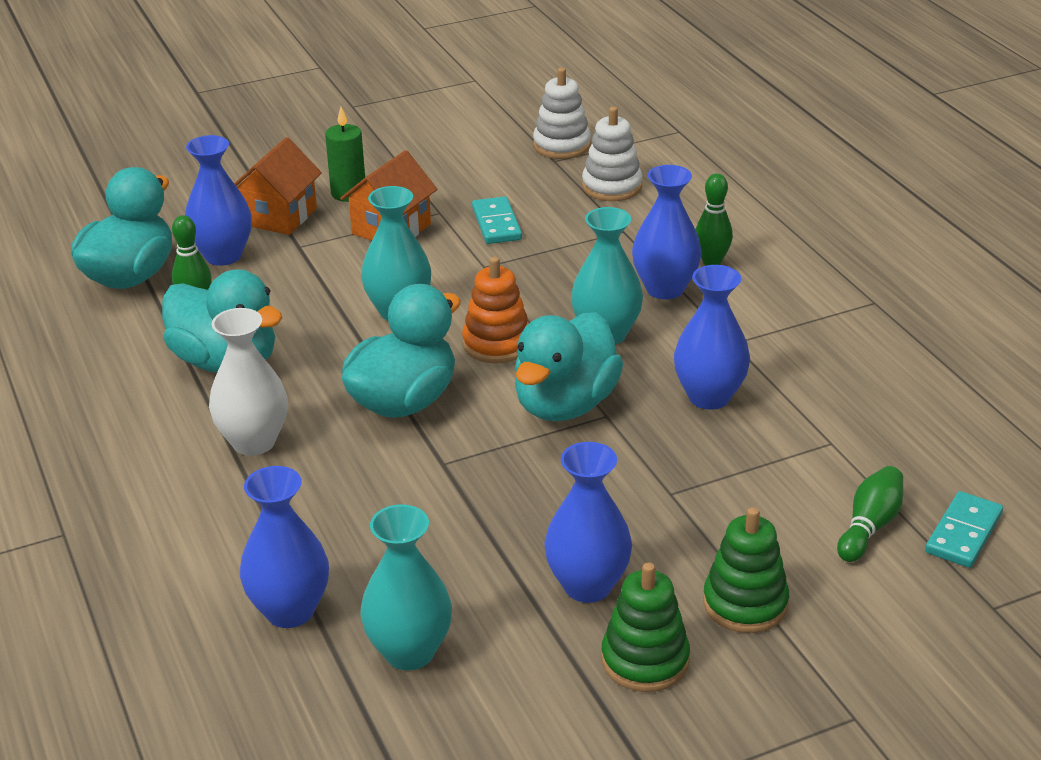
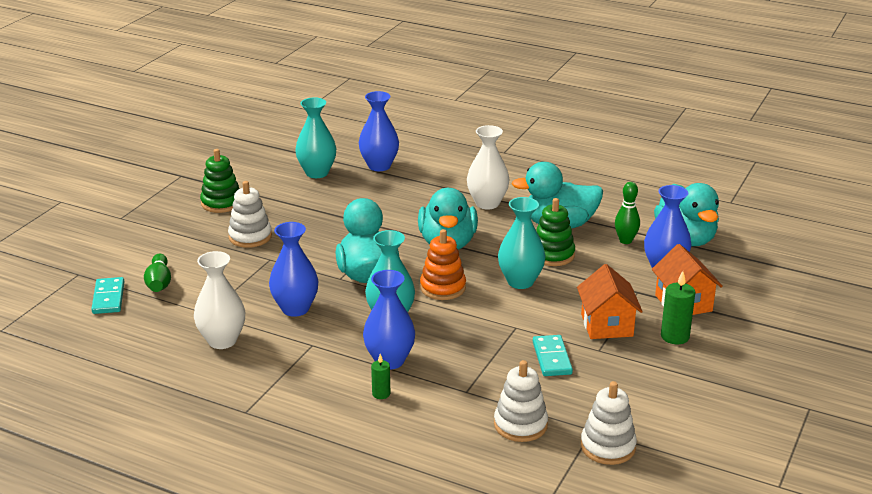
camera: 140 degrees right, 5 degrees down
turquoise domino [472,196,522,244] -> turquoise domino turned 45 degrees clockwise [533,335,573,376]
blue vase [544,442,632,603] -> none
green bowling pin [695,173,733,266] -> green candle [371,354,390,399]
green stacking toy [703,507,789,633] -> green stacking toy moved to [537,198,575,266]
none -> white vase [194,251,245,349]
none -> white stacking toy [228,181,272,248]

